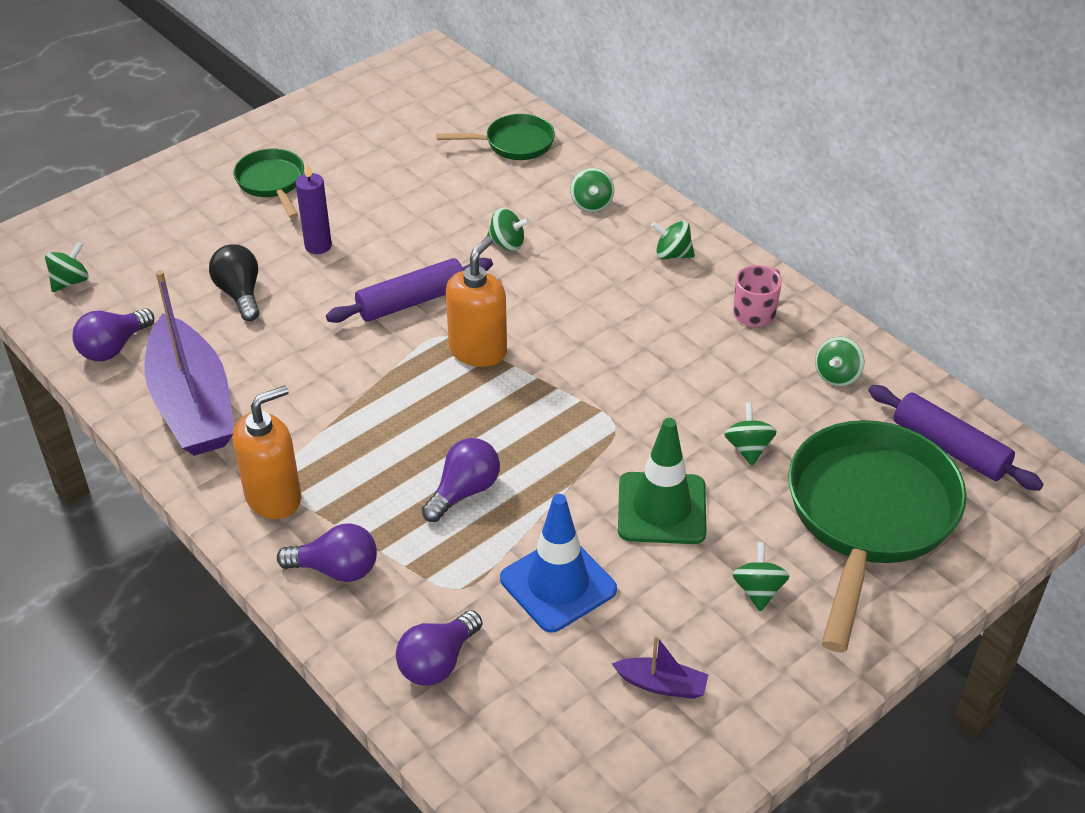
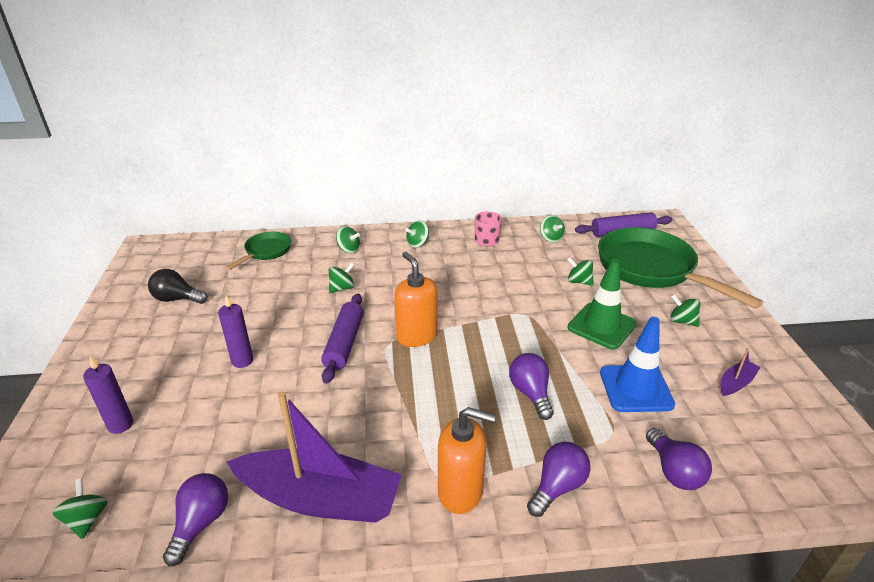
camera: 55 degrees left, 10 degrees down
purple light bulb [72,308,154,361] -> purple light bulb turned 150 degrees counterclockwise [163,473,228,566]
black light bulb [209,244,260,321] -> black light bulb moved to [148,269,208,304]
orange soap dispenser [233,385,301,519] -> orange soap dispenser turned 105 degrees clockwise [438,407,496,514]
green pan [234,149,304,219] -> none
none -> purple candle [83,356,133,434]

